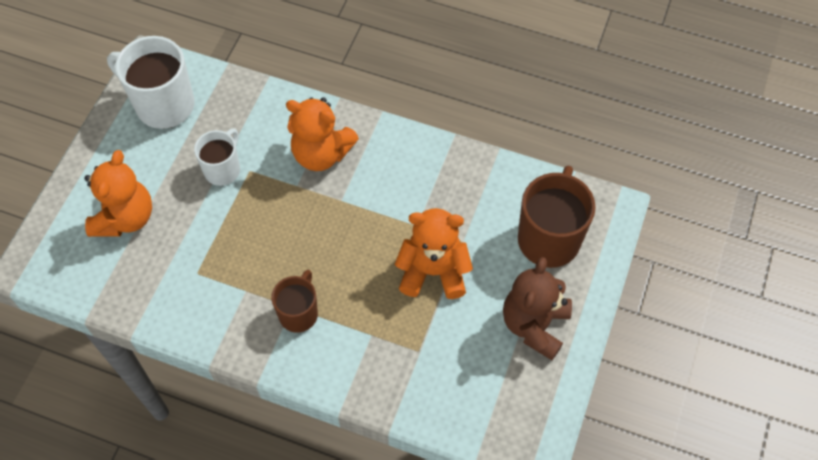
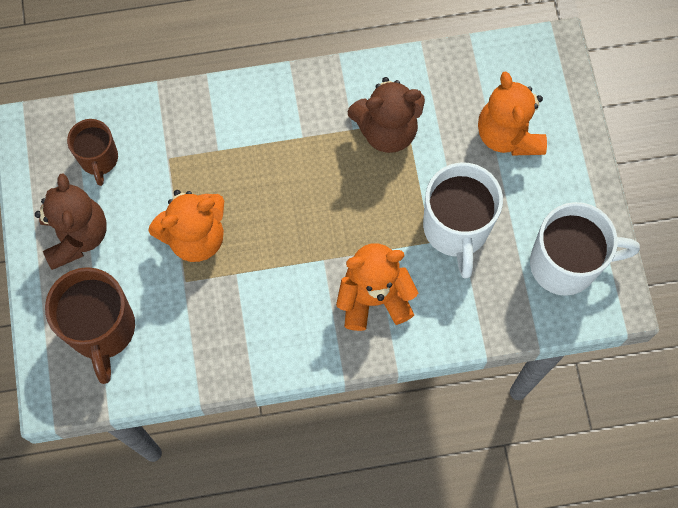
camera: 150 degrees right, 10 degrees up
white mug [194,128,240,186] -> white mug [423,162,503,278], size x1.67
brown mug [271,270,318,333] -> brown mug moved to [67,119,118,186]
none -> brown teddy bear [347,77,425,153]

